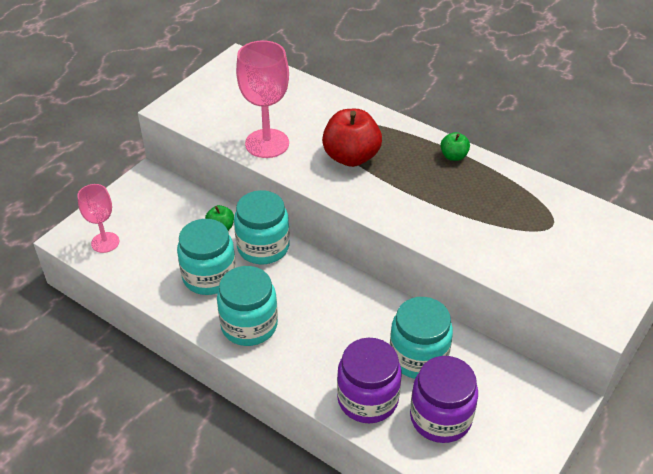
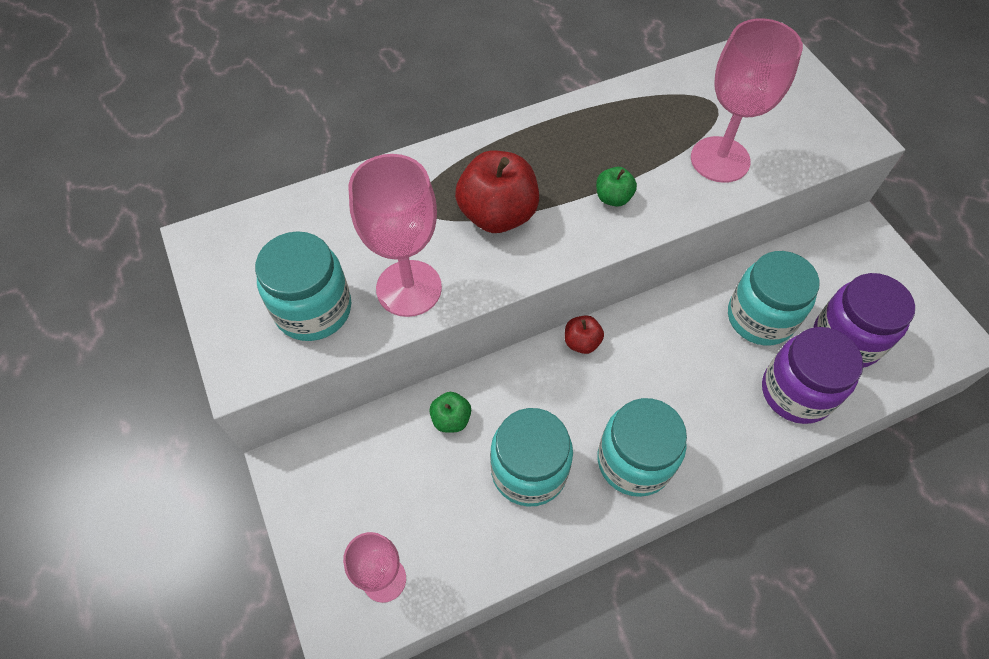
camera: 60 degrees left, 15 degrees up
turquoise jar [234,190,290,264] -> turquoise jar moved to [255,231,351,341]
green apple [440,132,470,161] -> green apple moved to [596,167,637,207]
none -> red apple [565,315,604,354]
none -> pink goblet [691,18,803,183]

